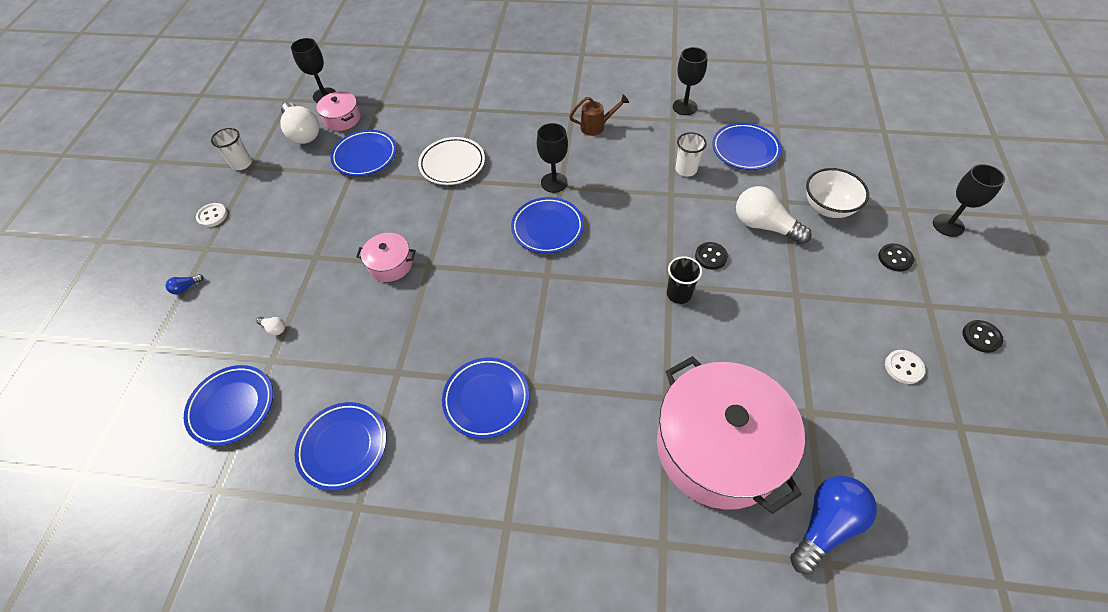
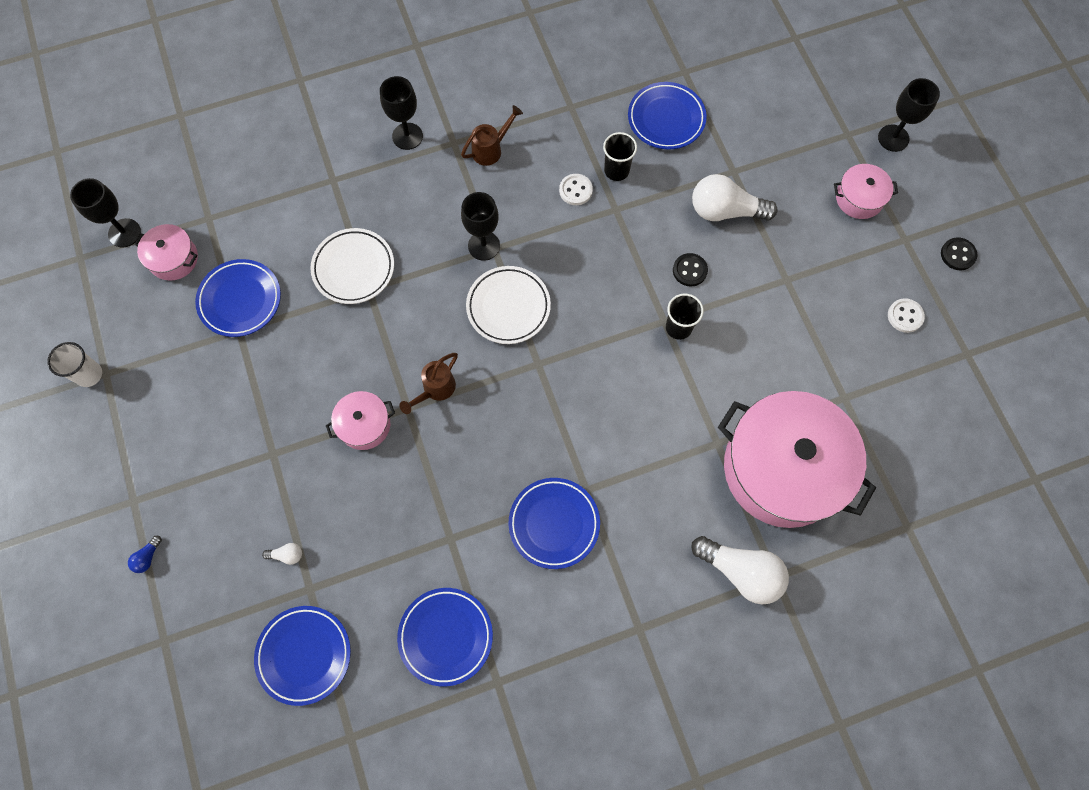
camera: 30 degrees left, 15 degrees up
white button [196,203,227,227] -> white button moved to [559,174,593,205]
white light bulb [280,102,319,144] -> white light bulb moved to [691,536,789,605]
blue plate [511,197,584,254] -> white plate [466,266,551,344]
black goblet [673,47,708,115] -> black goblet moved to [380,76,423,150]
white cup [676,132,707,177] -> black cup [603,132,637,181]
blue light bulb [790,476,877,574] -> none
white bowl [806,168,869,218] -> none
black button [878,243,914,272] -> pink pot [834,164,898,219]
none -> brown watering can [399,353,458,414]

